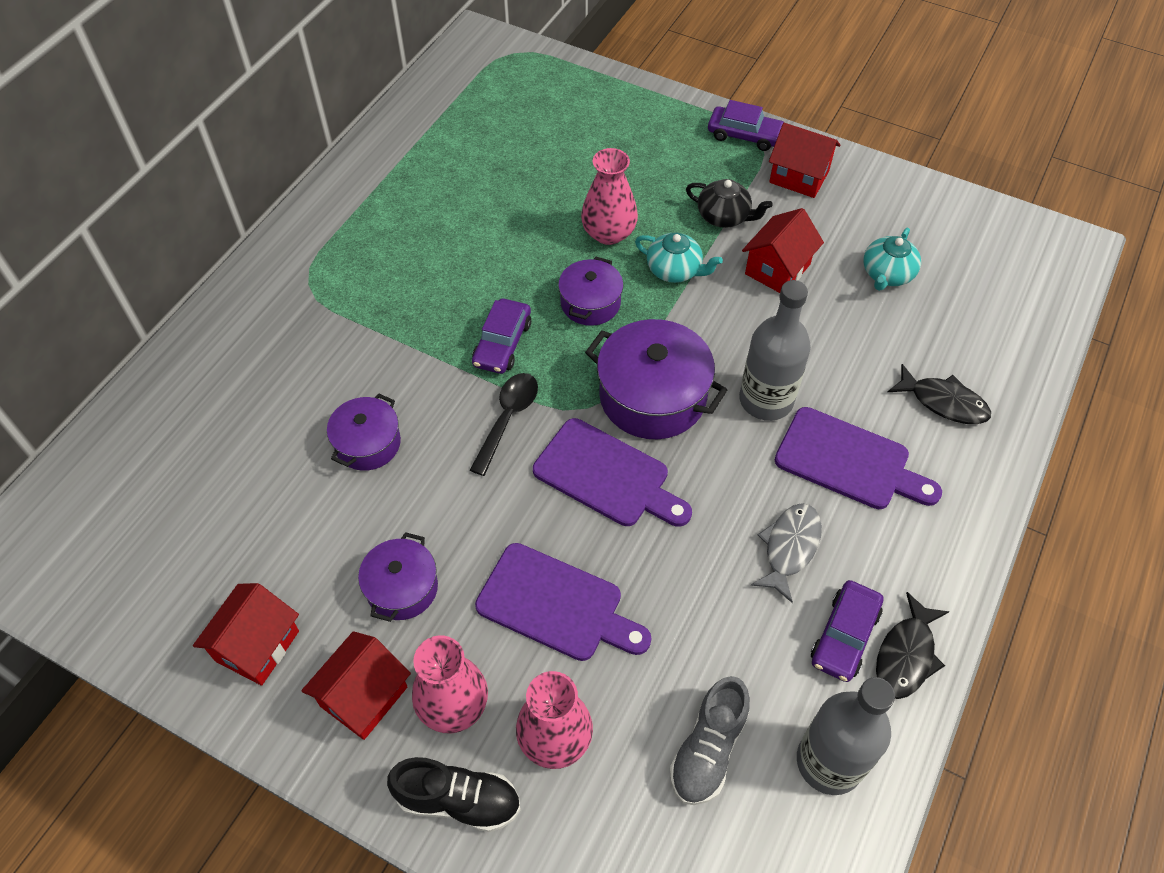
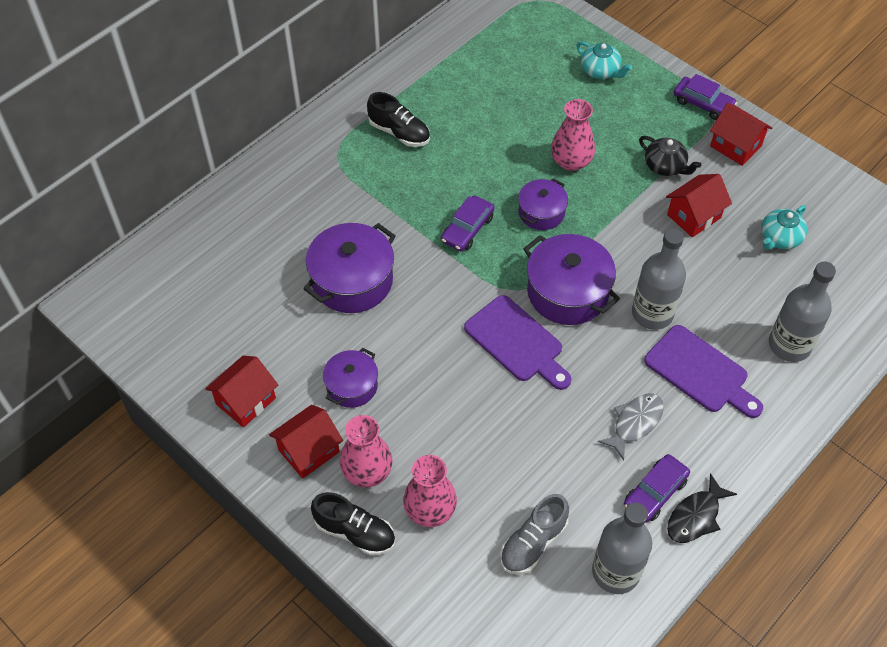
camera: 15 degrees right, 0 degrees up
purple pot [327,393,401,471] -> purple pot [303,223,396,313], size x1.68
black spoon [470,373,538,476] -> none
purple cutting board [475,543,652,661] -> none
turquoise teapot [635,233,723,283] -> turquoise teapot moved to [576,41,632,79]
black fish [888,364,991,424] -> grey bottle [769,261,836,362]
none -> black shoe [367,92,430,147]

